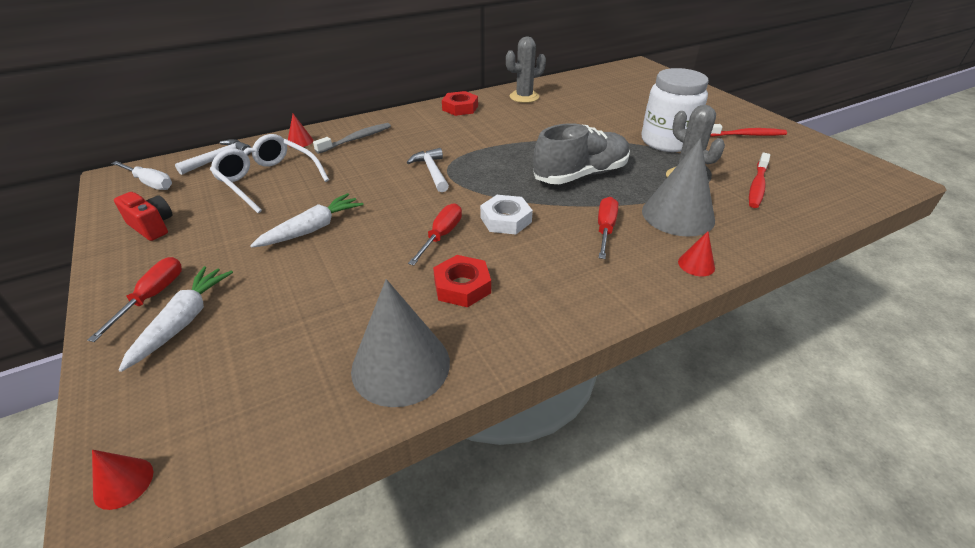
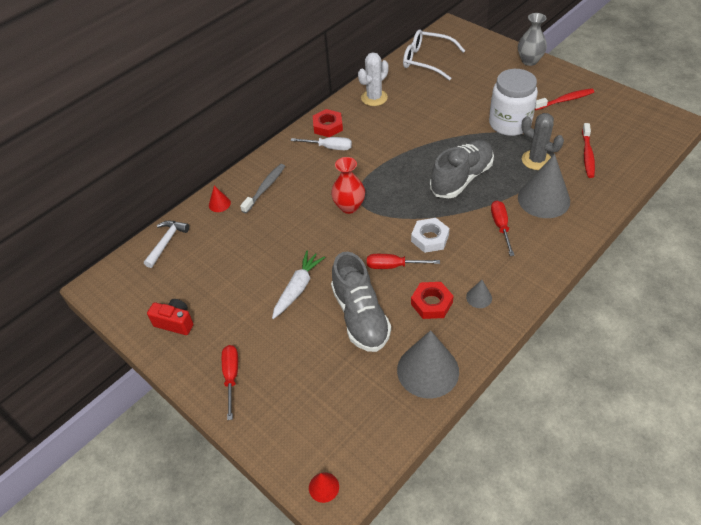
camera: 15 degrees left, 10 degrees up
white screwdriver [111,161,172,190] -> white screwdriver moved to [291,137,352,150]
white carrot [119,266,233,372] -> none
white glasses [210,134,329,214] -> white glasses moved to [403,30,465,81]
white hammer [407,148,449,192] -> red vase [331,157,365,214]
red screwdriver [408,203,462,266] -> red screwdriver turned 90 degrees counterclockwise [367,254,440,269]
grey cactus [506,37,546,103] -> white cactus [358,52,389,106]
red cone [678,231,715,276] -> none
none -> grey shoe [331,252,391,352]
none -> grey cone [466,280,492,308]
none -> grey vase [518,13,547,66]

